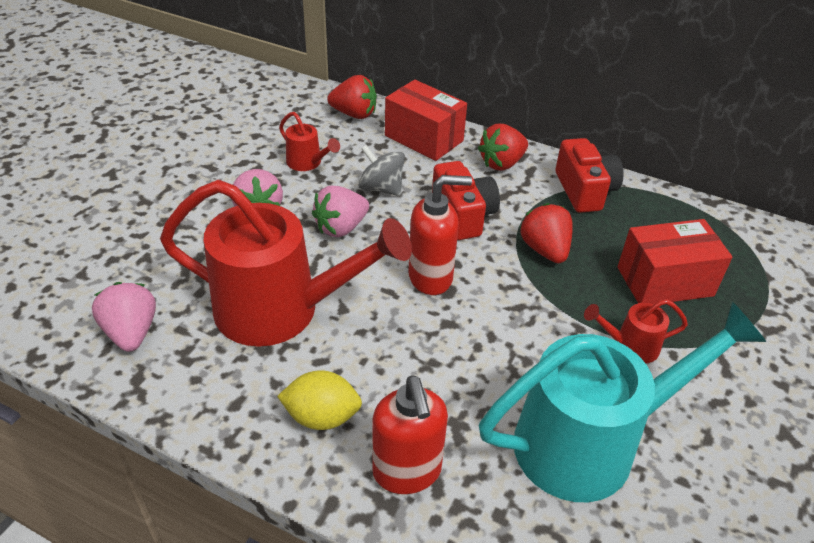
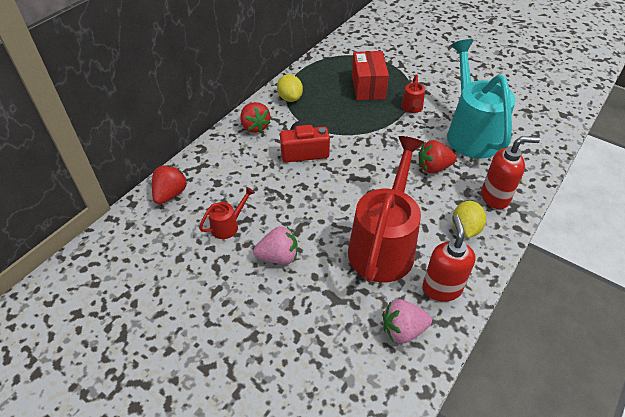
camera: 80 degrees left, 5 degrees up
pink strawberry [312,186,369,237] -> none
grey spinning top [358,145,405,196] -> none
red box [385,80,467,161] -> none
red soap dispenser [408,175,472,295] -> red soap dispenser moved to [423,215,476,302]
red strawberry [520,203,573,263] -> red strawberry moved to [418,140,457,173]
red camera [556,138,624,213] -> yellow lemon [277,74,303,102]

